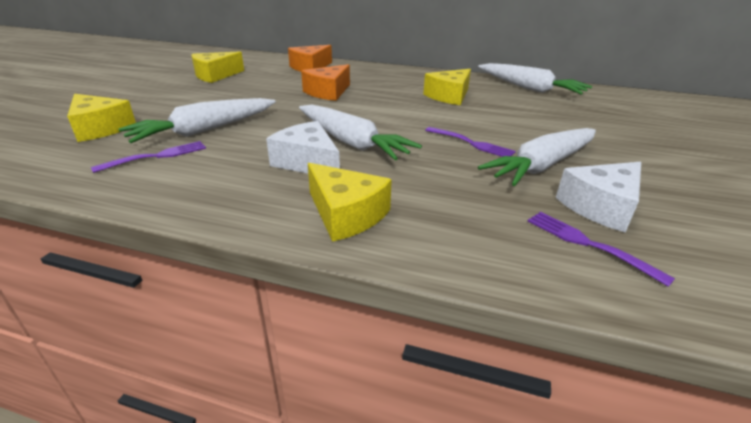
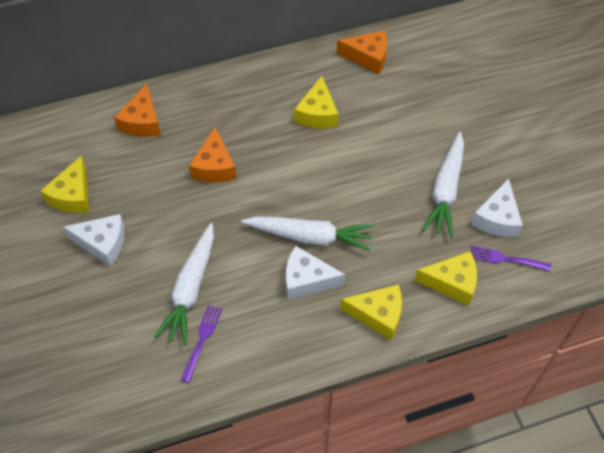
camera: 35 degrees left, 25 degrees up
yellow cheese [67,94,136,142] -> yellow cheese moved to [414,251,477,306]
purple fork [425,127,516,157] -> none
white carrot [478,63,592,94] -> orange cheese [337,30,387,74]
none -> white cheese [63,214,125,266]

